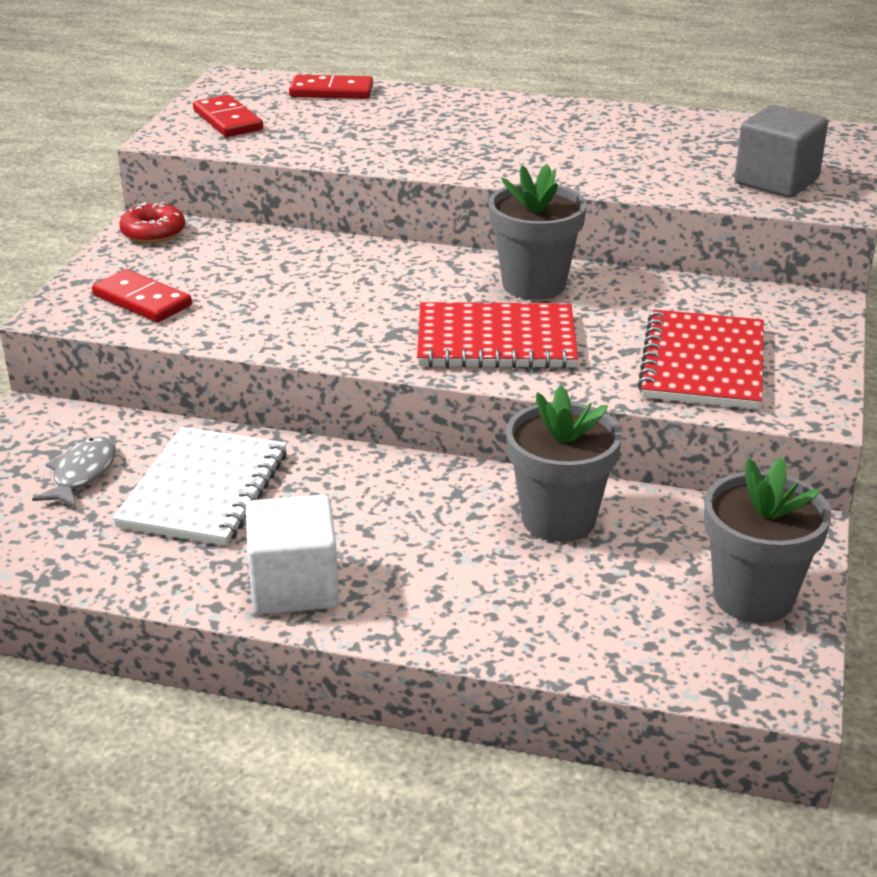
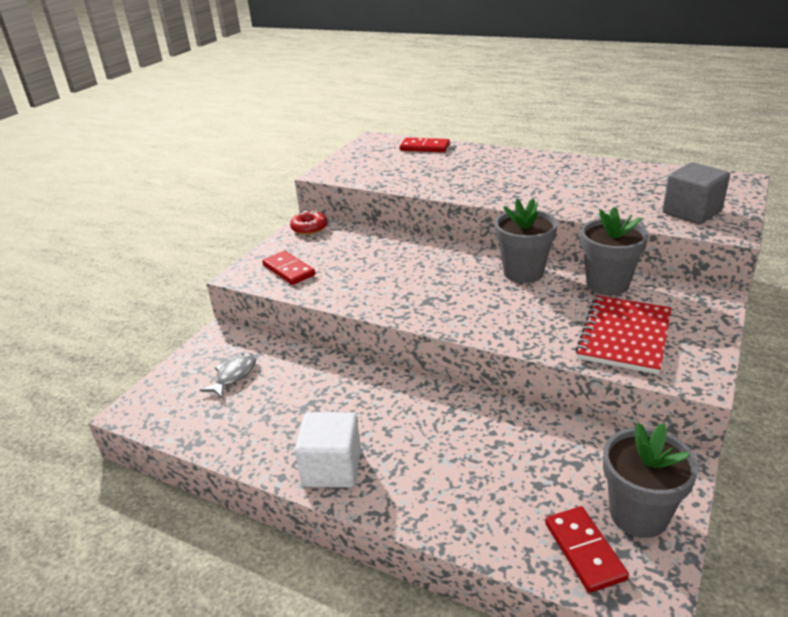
camera: 15 degrees right, 0 degrees up
white notebook [112,427,287,546] -> none
red domino [193,95,263,137] -> red domino moved to [545,506,629,593]
red notebook [417,302,578,369] -> none
grey flower pot [506,386,622,542] -> grey flower pot moved to [581,207,649,295]

